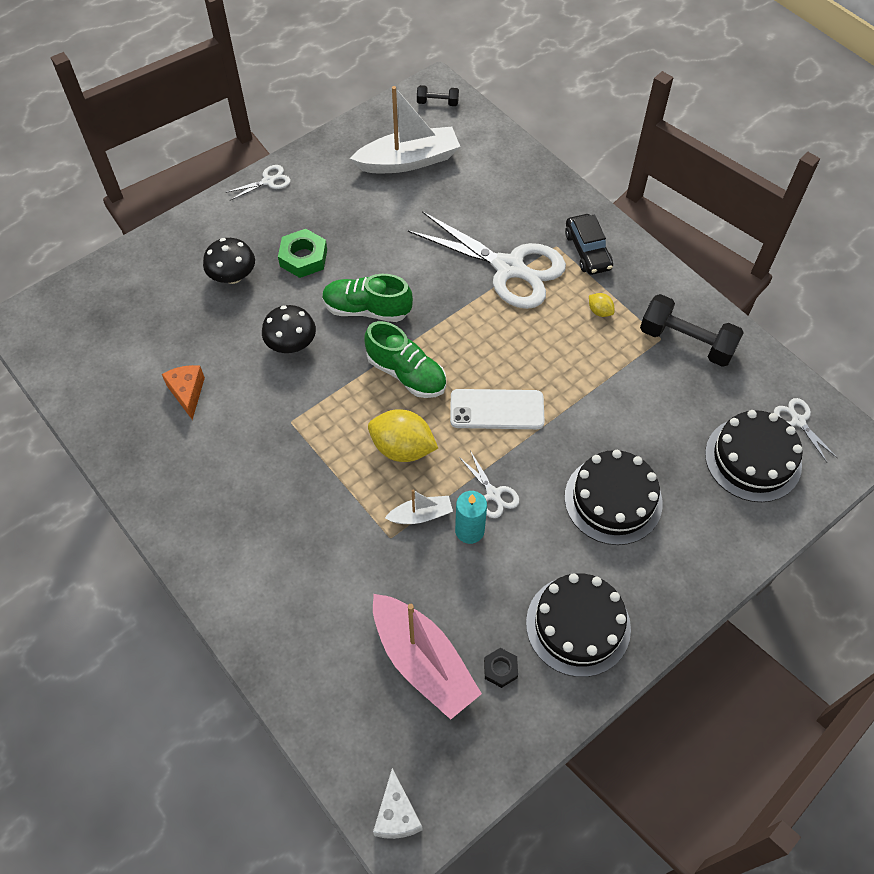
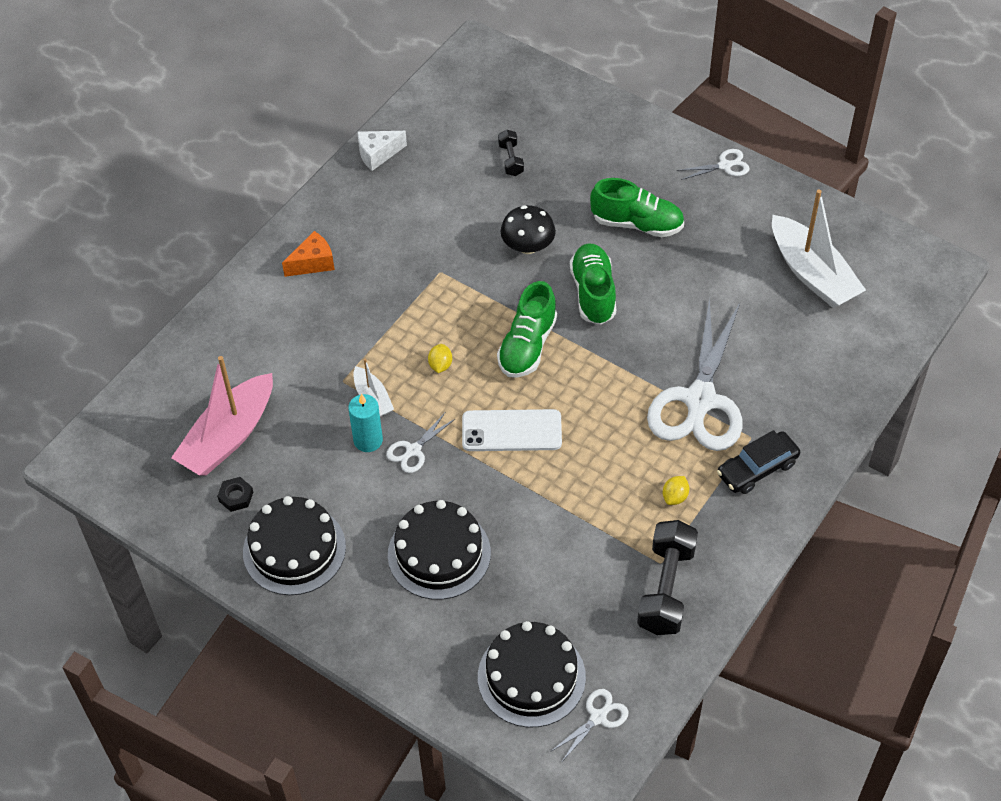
camera: 75 degrees right, 5 degrees down
orange cheese [162,365,205,420] -> orange cheese moved to [282,231,335,277]
black mushroom [203,238,255,284] -> none
white scissors [225,165,291,200] -> white scissors turned 60 degrees counterclockwise [677,149,750,180]
green nut [278,229,327,278] -> green shoe [590,178,684,237]
yellow lemon [368,410,438,462] -> yellow lemon [428,344,452,373], size x0.47
white cheese [373,768,423,839] -> white cheese moved to [358,131,407,171]
black dumbbell [417,85,459,106] -> black dumbbell moved to [498,130,524,176]
white phone [450,389,545,429] -> white phone turned 75 degrees counterclockwise [462,409,562,451]

